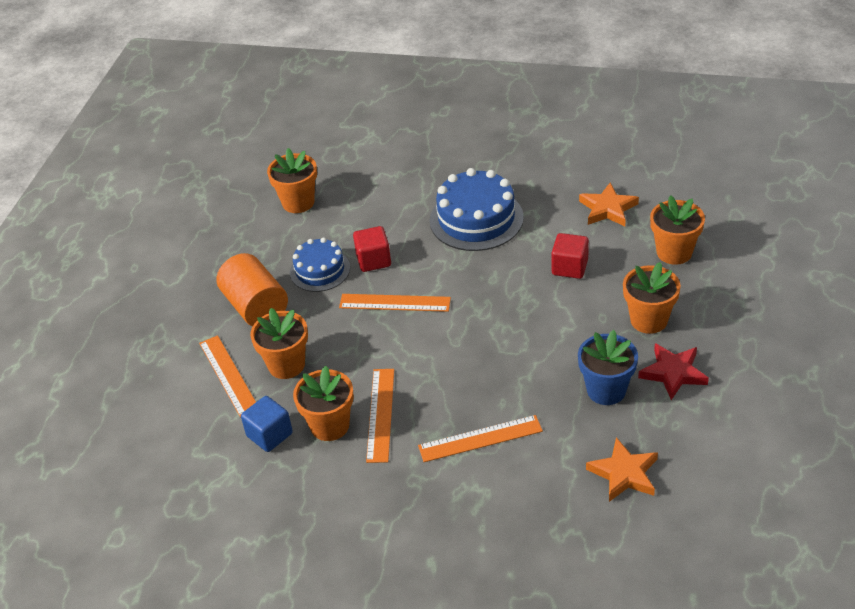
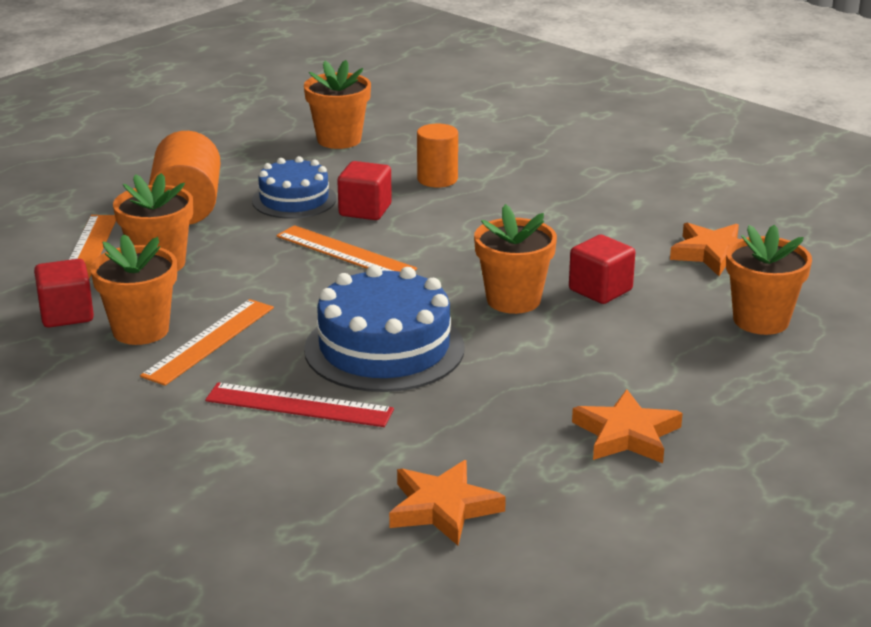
camera: 25 degrees right, 15 degrees down
blue cube [241,396,293,452] -> red cube [34,259,94,327]
orange ruler [418,415,543,462] -> red ruler [205,382,394,427]
blue cake [430,168,524,251] -> blue cake moved to [304,265,465,392]
blue flower pot [578,330,638,405] -> none
orange flower pot [623,262,681,334] -> orange flower pot moved to [474,204,557,314]
red star [638,343,709,400] -> orange star [572,389,683,463]
none -> orange cylinder [417,124,458,187]

